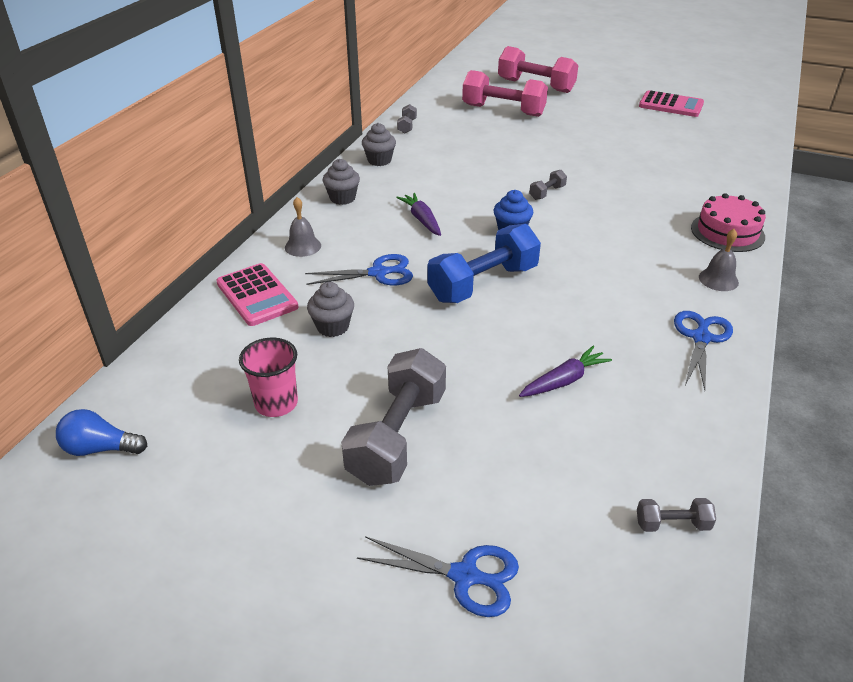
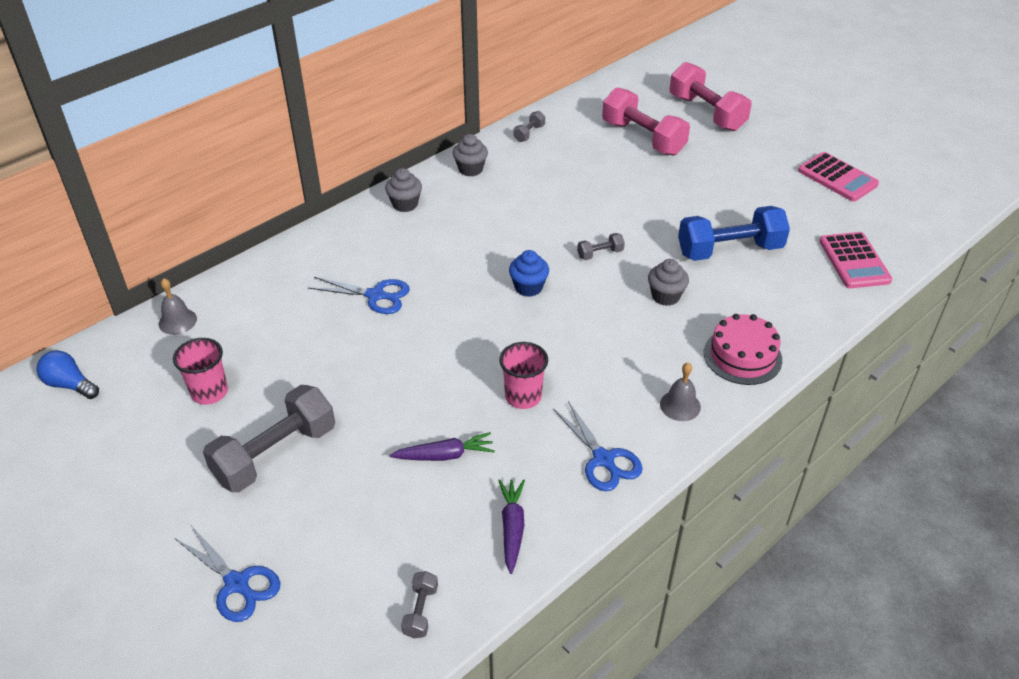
camera: 25 degrees right, 5 degrees up
pink calculator [216,263,298,326] -> pink calculator moved to [819,232,892,288]
grey bell [285,197,321,257] -> grey bell moved to [159,278,197,335]
grey cupcake [307,282,354,337] -> grey cupcake moved to [648,259,689,306]
purple carrot [396,193,441,236] -> purple carrot moved to [498,479,525,574]
blue dumbbell [427,224,541,303] -> blue dumbbell moved to [678,206,790,261]
grey dumbbell [637,498,716,532] -> grey dumbbell turned 75 degrees clockwise [401,571,438,639]
blue scissors [674,311,733,390] -> blue scissors turned 105 degrees clockwise [553,401,643,491]
none -> pink cup [499,342,548,409]

